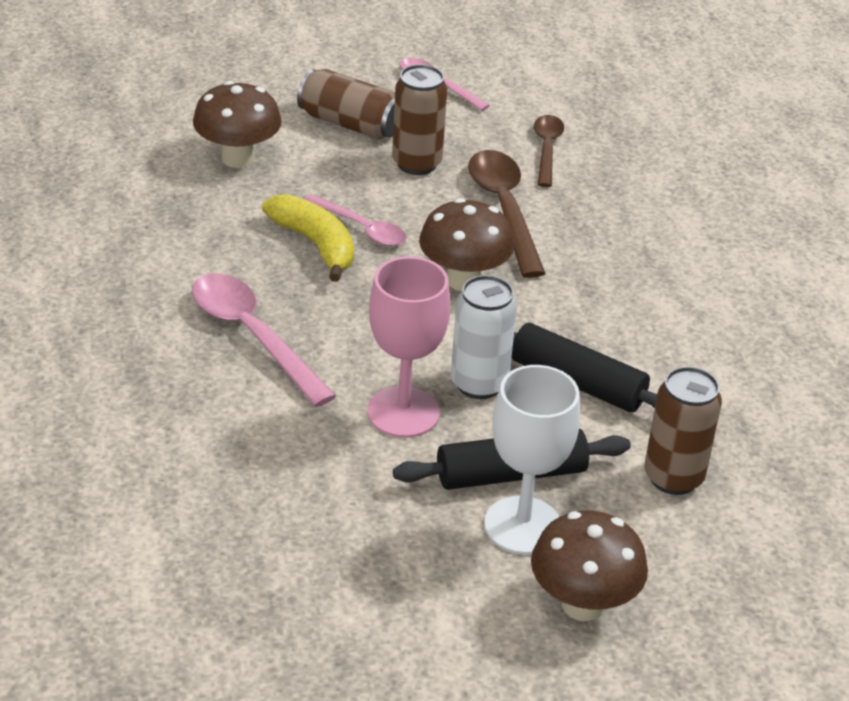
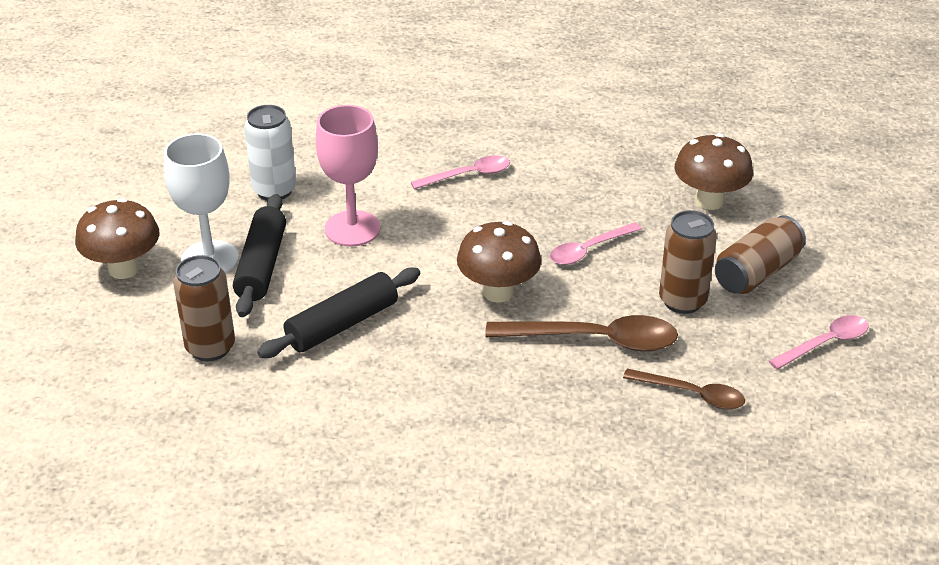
camera: 110 degrees right, 0 degrees up
pink spoon [192,273,336,407] -> pink spoon [411,156,510,189], size x0.62
yellow banana [262,194,354,282] -> none
white can [451,275,517,399] -> white can moved to [244,105,296,201]

